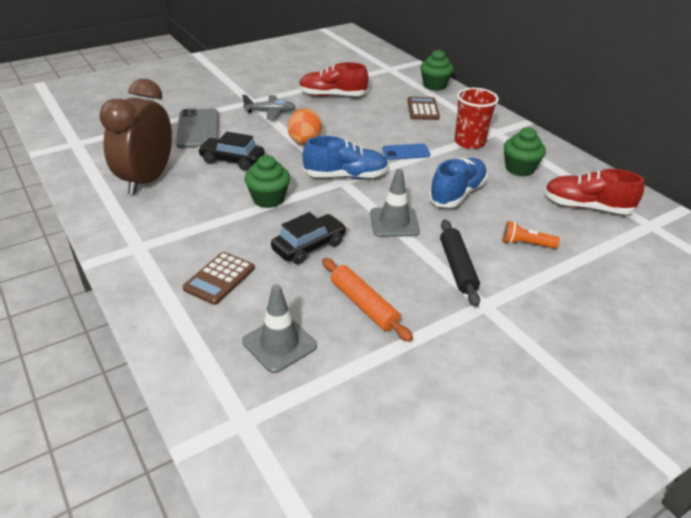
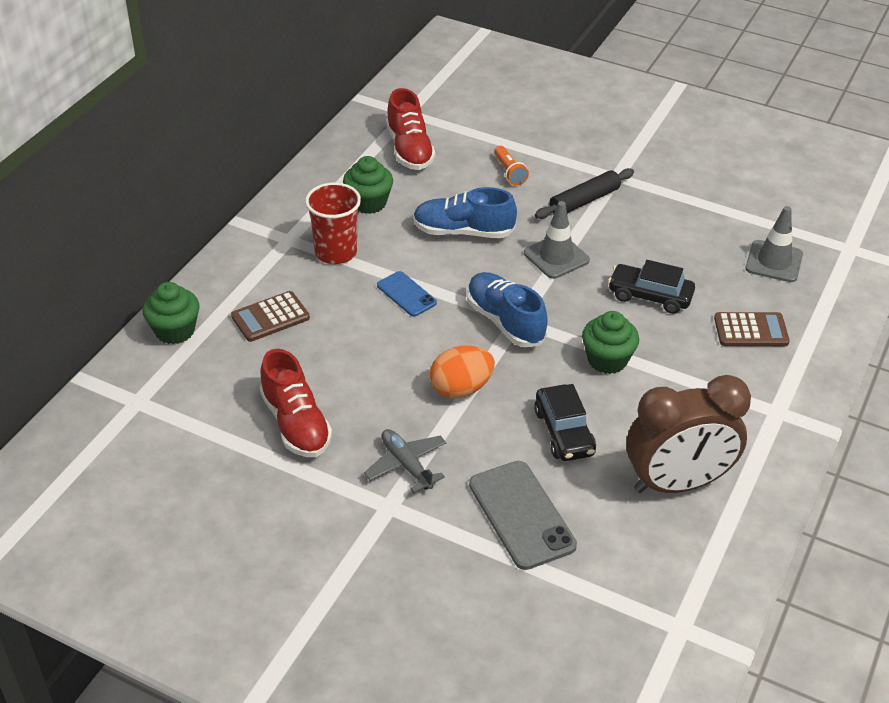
camera: 120 degrees left, 5 degrees up
grey phone [176,108,219,148] -> grey phone turned 75 degrees counterclockwise [469,461,577,570]
orange rolling pin [322,258,413,342] -> none

